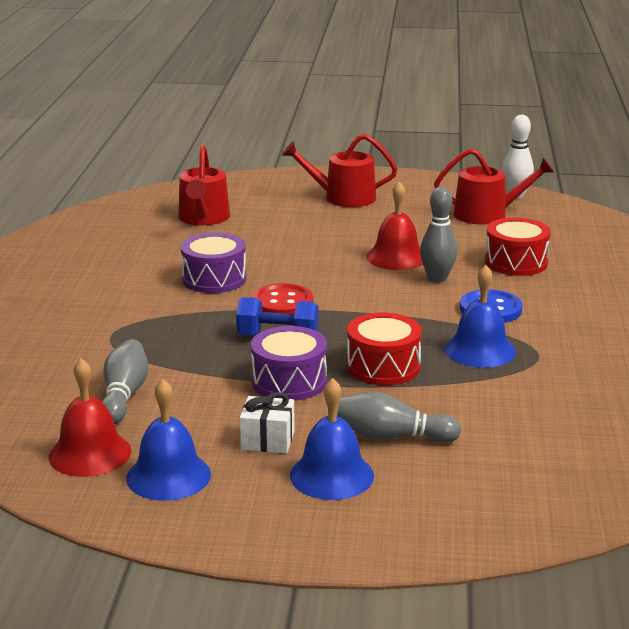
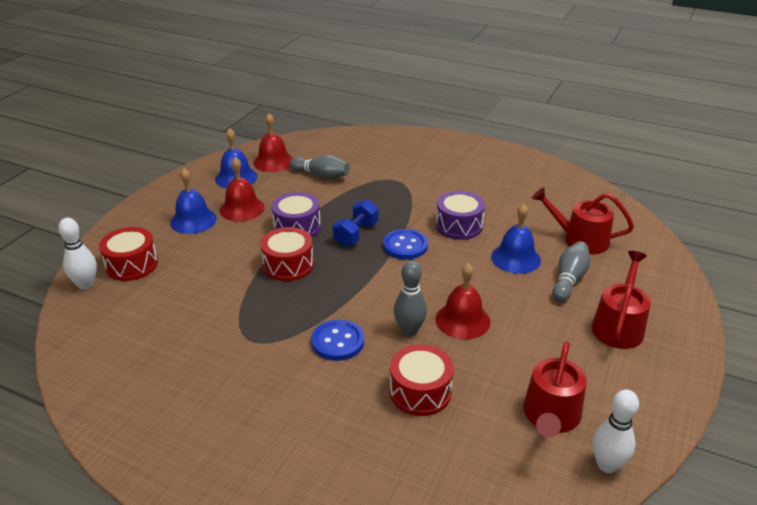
camera: 110 degrees right, 10 degrees up
white gift [240,392,295,454] -> red bell [220,157,265,221]
red button [252,283,313,314] -> blue button [383,229,428,260]
grey bowling pin [337,392,461,443] -> grey bowling pin moved to [552,241,590,302]
blue bell [444,265,516,368] -> blue bell moved to [491,204,541,274]
none -> white bowling pin [58,218,97,290]
none -> red drum [99,227,158,281]

